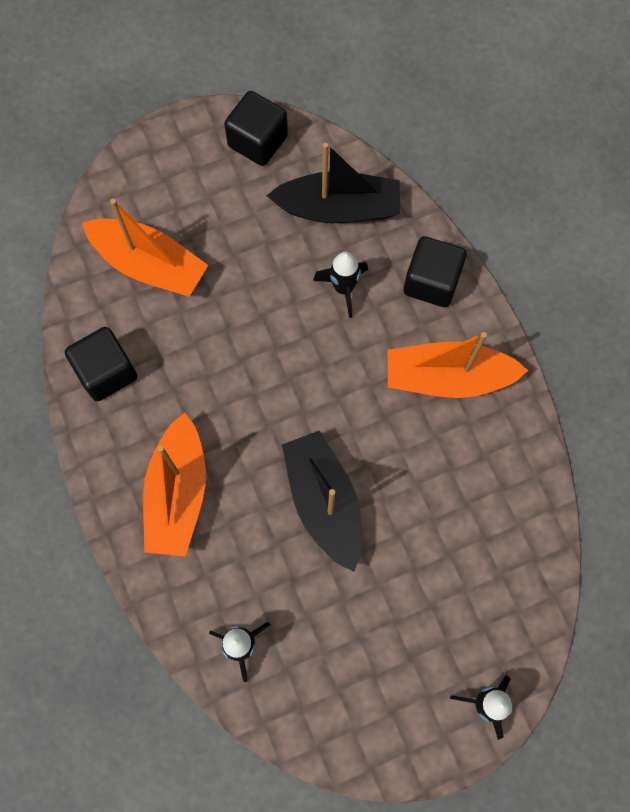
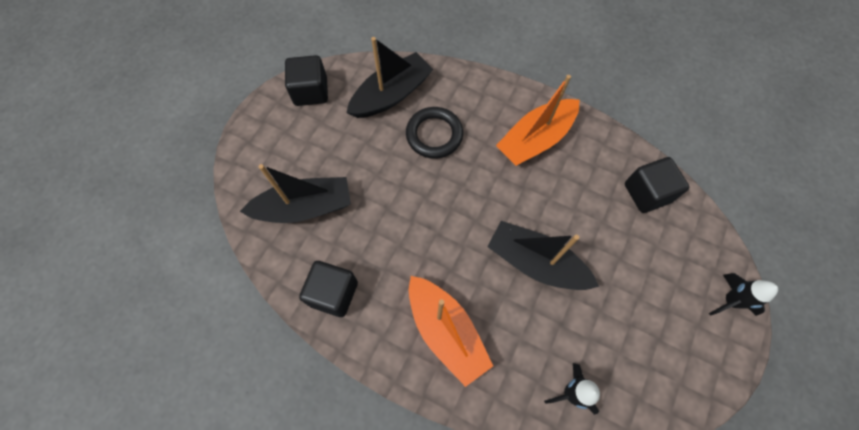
camera: 40 degrees left, 5 degrees down
orange boat [82,199,208,297] -> black boat [240,164,351,223]
black rocket [313,252,368,318] -> black ring [406,107,463,159]
black cube [404,236,467,307] -> black cube moved to [625,157,689,213]

